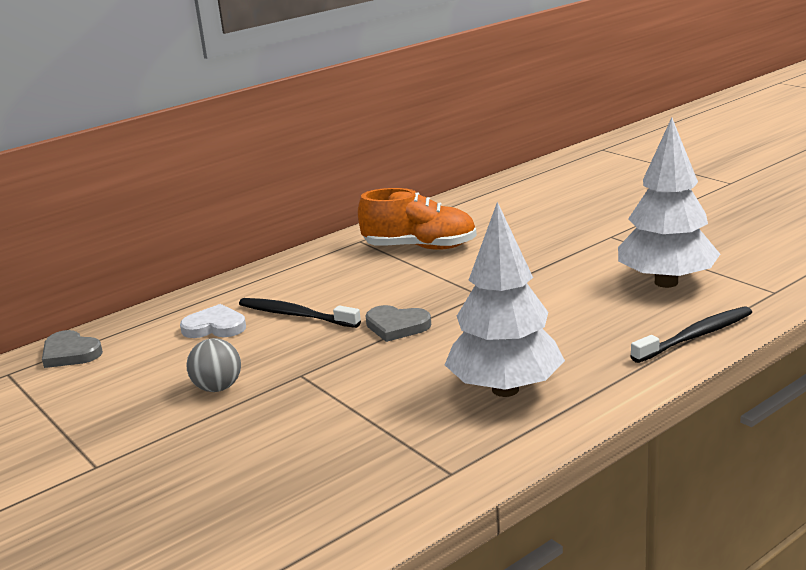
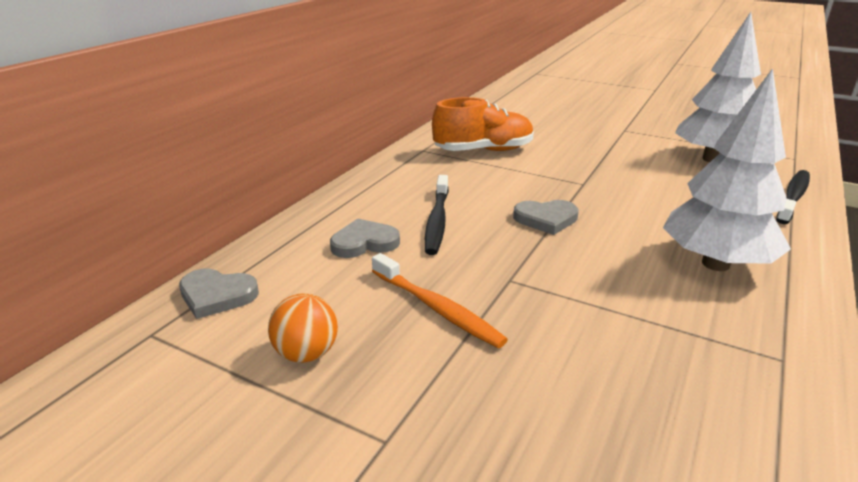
camera: 25 degrees left, 5 degrees up
white heart [180,304,246,338] -> grey heart [330,218,400,258]
grey ball [186,338,241,392] -> orange toothbrush [372,253,508,348]
black toothbrush [239,298,361,328] -> black toothbrush turned 90 degrees counterclockwise [425,175,449,255]
none -> orange ball [268,294,338,363]

